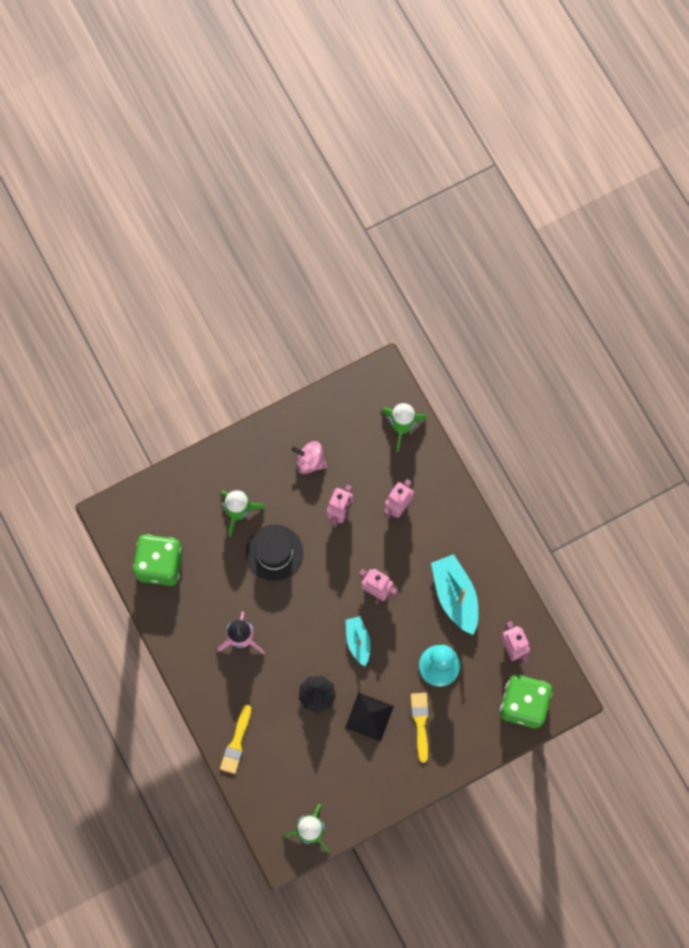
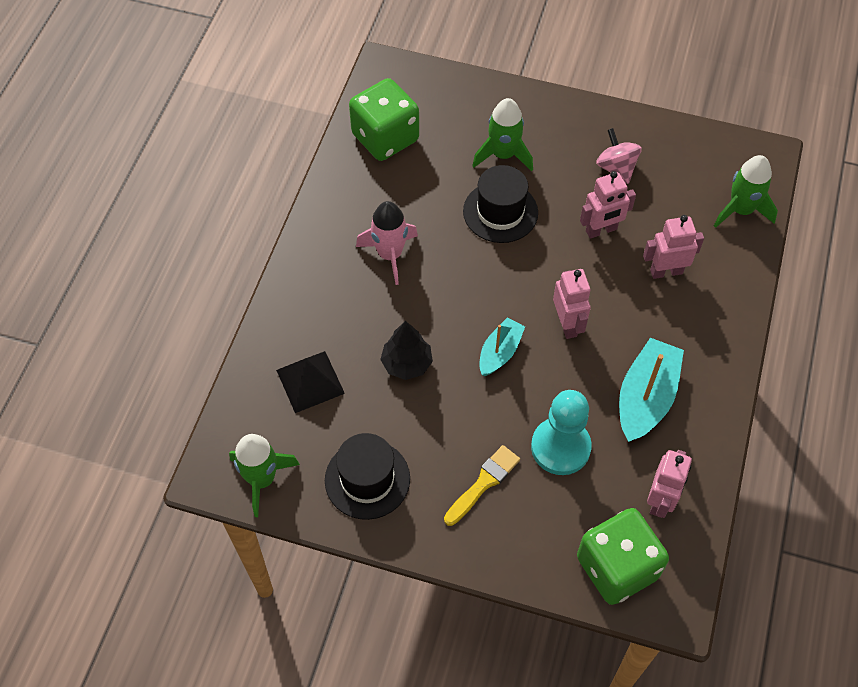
camera: 45 degrees right, 15 degrees down
yellow brush [220,705,251,774] -> none
black pyramid [345,692,394,742] -> black pyramid moved to [276,351,345,413]
none -> black hat [325,433,410,520]

